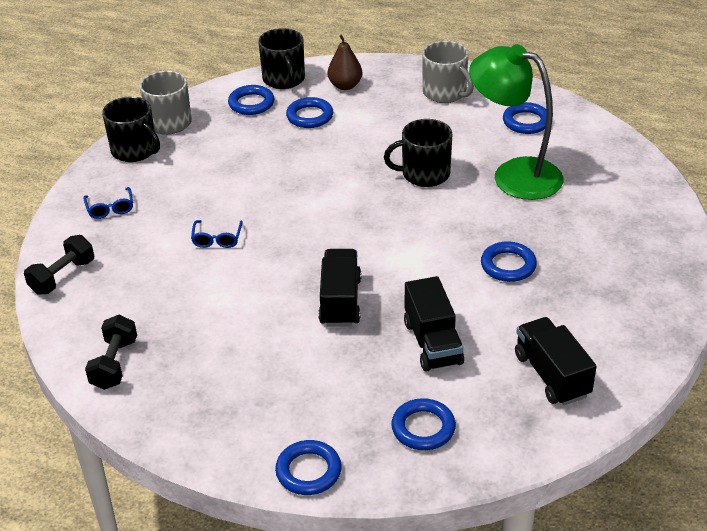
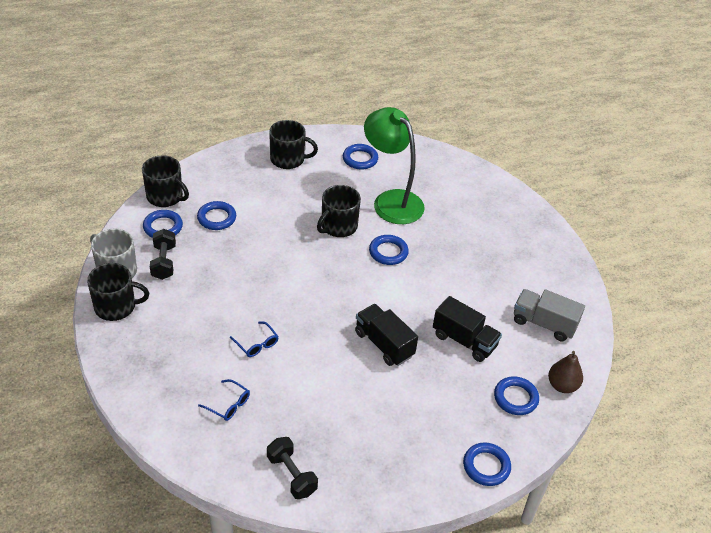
camera: 45 degrees left, 5 degrees up
black dumbbell [24,235,94,295] -> black dumbbell moved to [150,229,176,280]
blue glasses [83,187,133,219] -> blue glasses moved to [198,379,250,421]
brown pear [327,34,363,90] -> brown pear moved to [548,351,583,393]
grey mug [422,41,474,103] -> black mug [269,120,318,169]
green lamp [469,44,564,200] -> green lamp turned 60 degrees clockwise [364,107,425,224]
blue ring [481,241,537,282] -> blue ring moved to [369,235,409,265]
black truck [515,317,597,405] -> grey truck [514,289,585,341]

